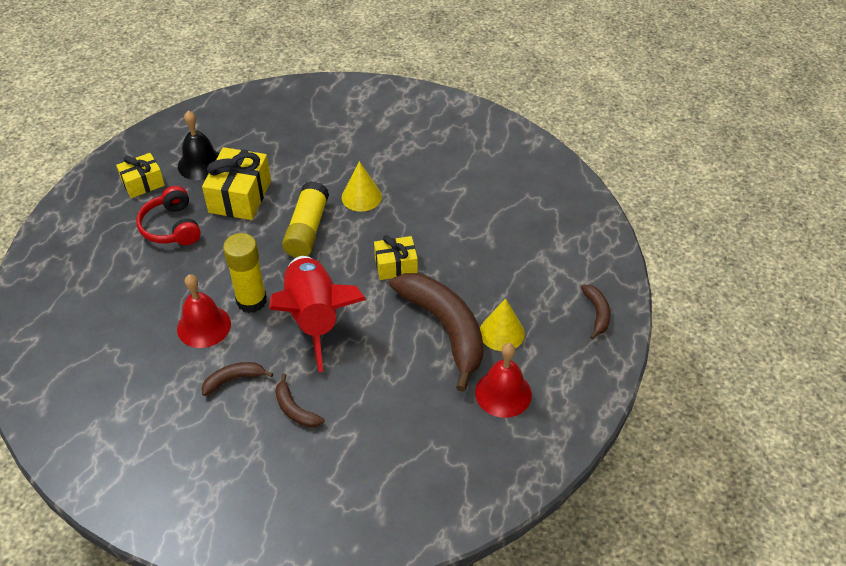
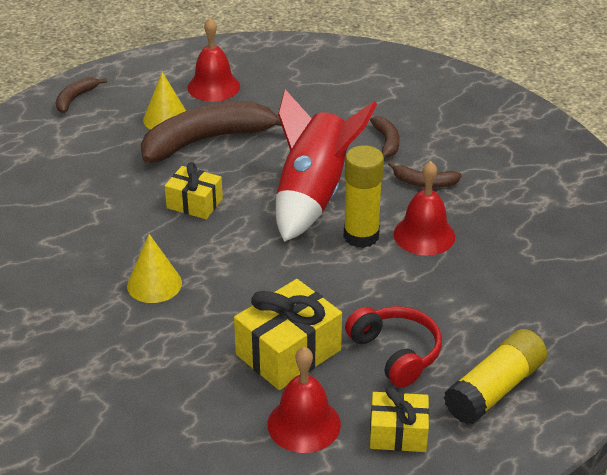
camera: 145 degrees left, 10 degrees down
red headphones [136,186,201,245] -> red headphones turned 45 degrees counterclockwise [345,306,442,388]
black bell [178,110,220,180] -> red bell [268,347,341,453]
yellow glue stick [282,181,329,257] -> yellow glue stick moved to [443,329,547,424]
brown banana [389,273,484,392] -> brown banana turned 60 degrees clockwise [141,101,282,163]

